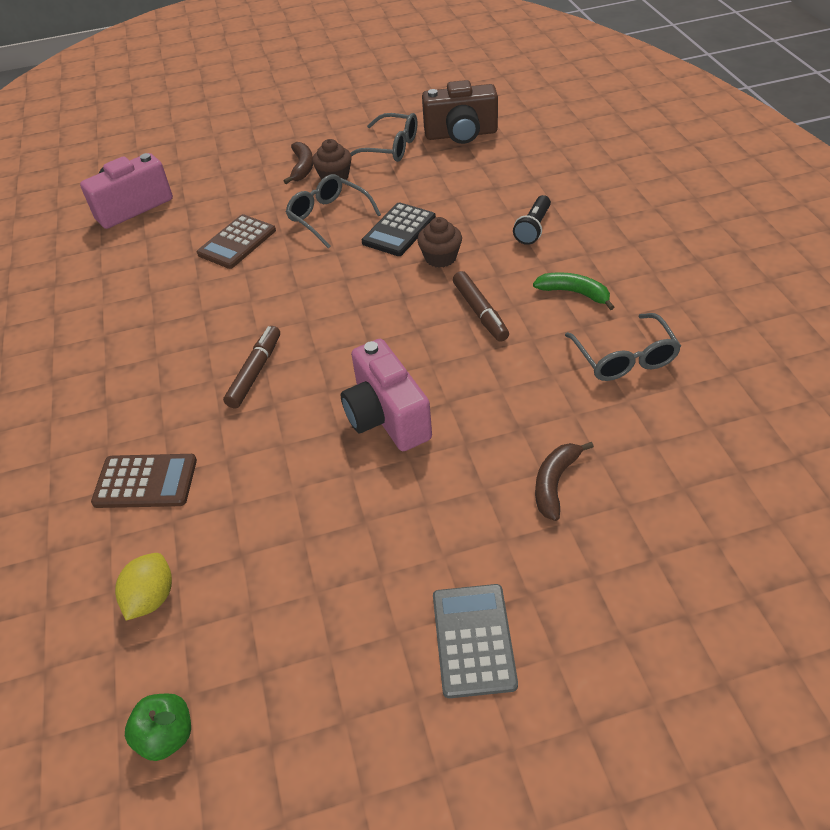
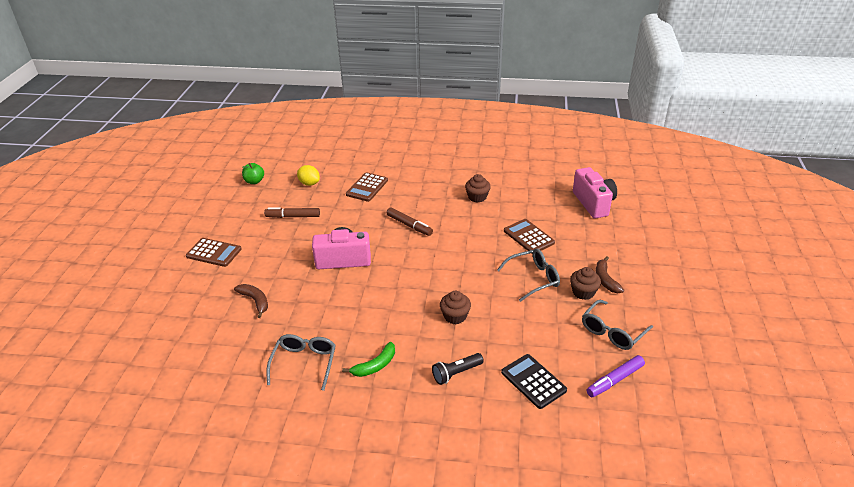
camera: 110 degrees right, 10 degrees down
brown banana [284,142,313,184] -> brown banana turned 60 degrees clockwise [596,256,624,293]
black calculator [362,202,436,256] -> black calculator moved to [501,354,567,409]
brown camera [422,80,498,144] -> purple marker [587,355,645,397]
grey calculator [433,584,518,698] -> brown calculator [186,238,242,267]
brown marker [453,271,509,342] -> brown marker moved to [264,207,320,218]
black flashlight [513,195,551,245] -> black flashlight turned 75 degrees counterclockwise [432,353,484,385]
grey glasses [565,313,681,381] -> grey glasses turned 90 degrees clockwise [267,334,336,391]
none -> brown cupcake [465,174,491,203]

